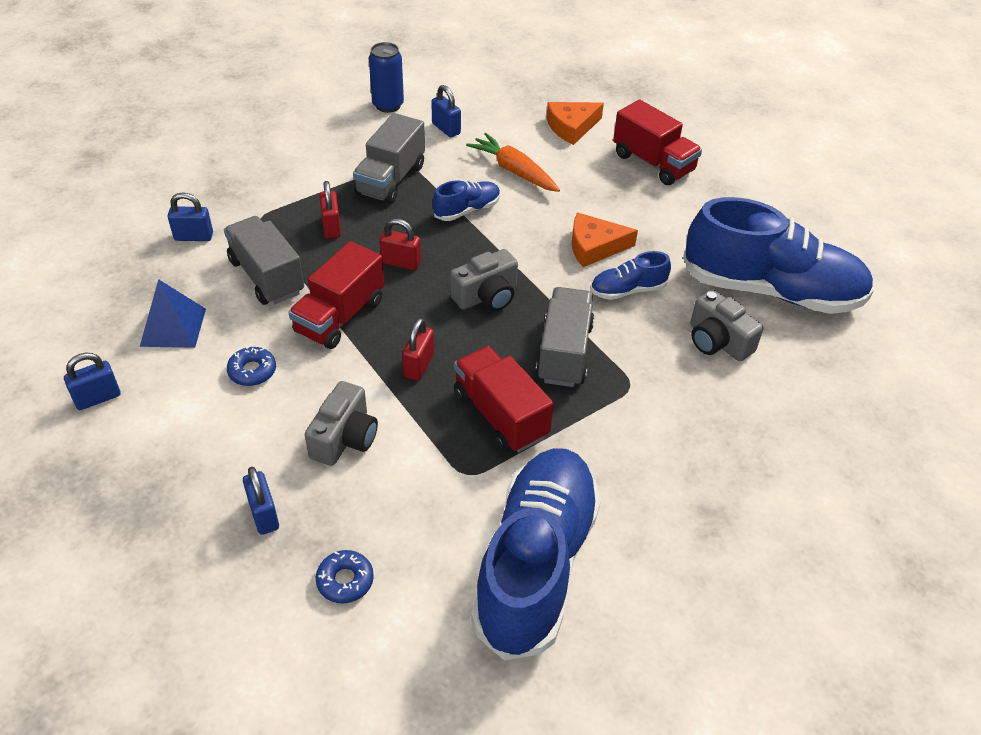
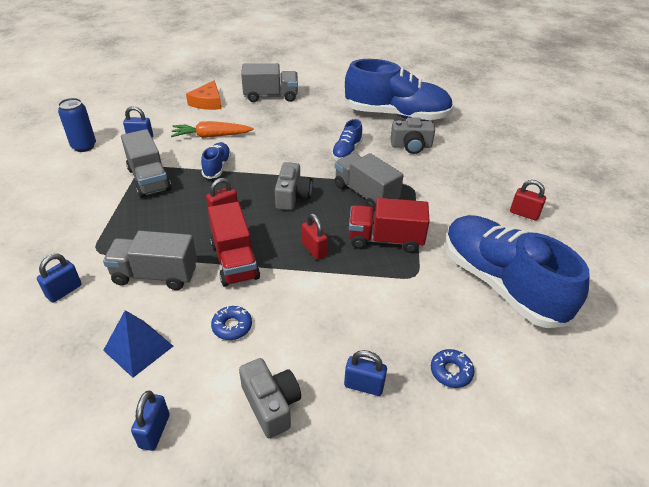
camera: 50 degrees left, 5 degrees down
grey camera [305,381,378,466] -> grey camera moved to [239,358,301,438]
red padlock [319,181,341,239] -> red padlock moved to [510,180,546,221]
orange cheese [571,212,638,267] -> none
red truck [613,99,702,185] -> grey truck [241,63,298,102]
blue shoe [683,197,874,314] -> blue shoe turned 45 degrees clockwise [344,59,453,121]

